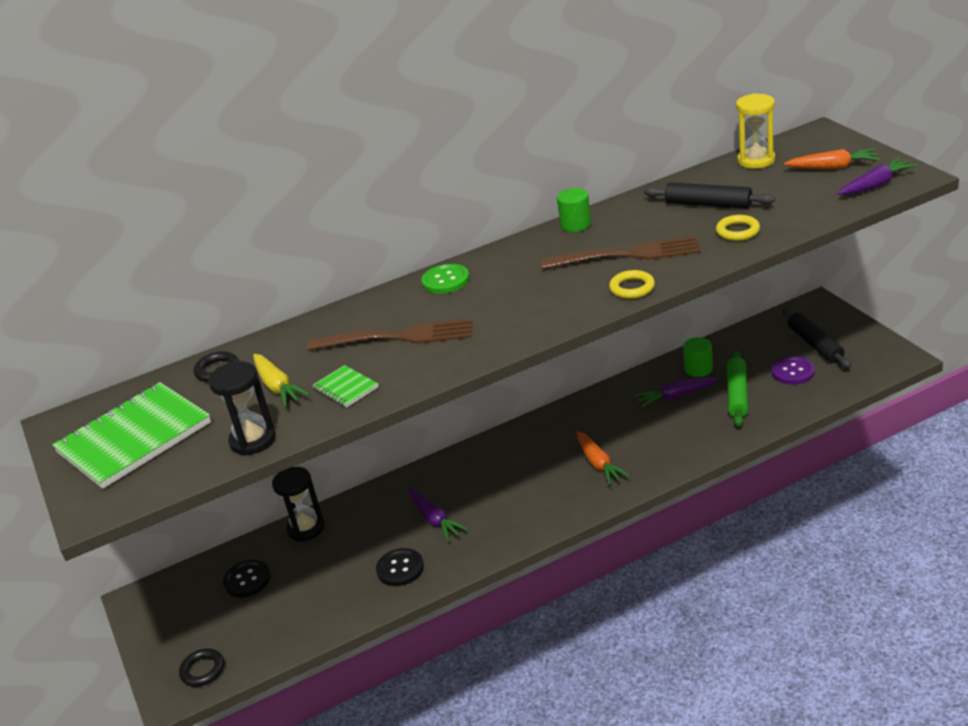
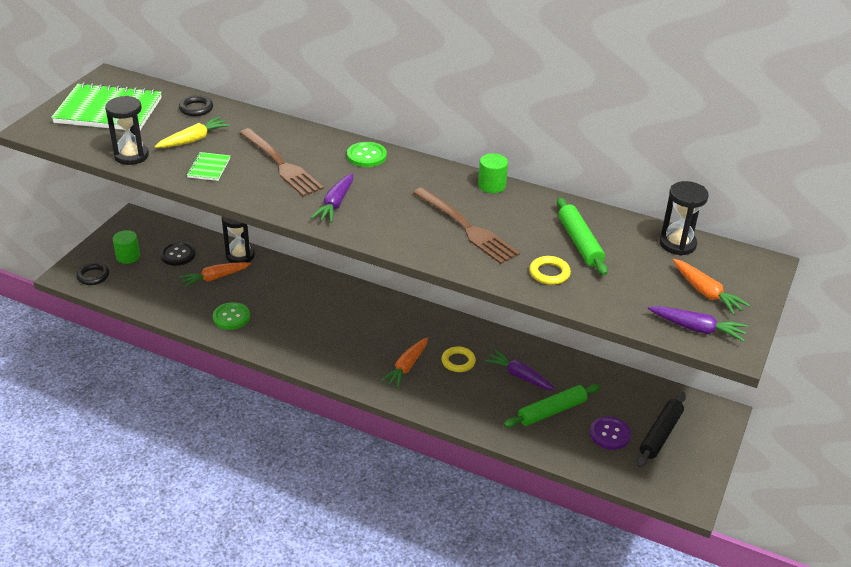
camera: 45 degrees right, 5 degrees up
yellow carrot [253,354,310,407] -> yellow carrot turned 150 degrees counterclockwise [155,116,230,148]
black button [376,548,424,586] -> green button [213,302,250,330]
purple carrot [408,489,468,541] -> purple carrot moved to [311,173,353,223]
yellow ring [609,270,655,299] -> yellow ring moved to [441,346,476,372]
black rolling pin [644,182,775,209] -> green rolling pin [557,197,608,276]
green cylinder [683,337,713,377] -> green cylinder moved to [113,230,140,264]
yellow hourglass [736,93,775,169] -> black hourglass [659,181,709,256]
none -> orange carrot [179,262,251,287]

